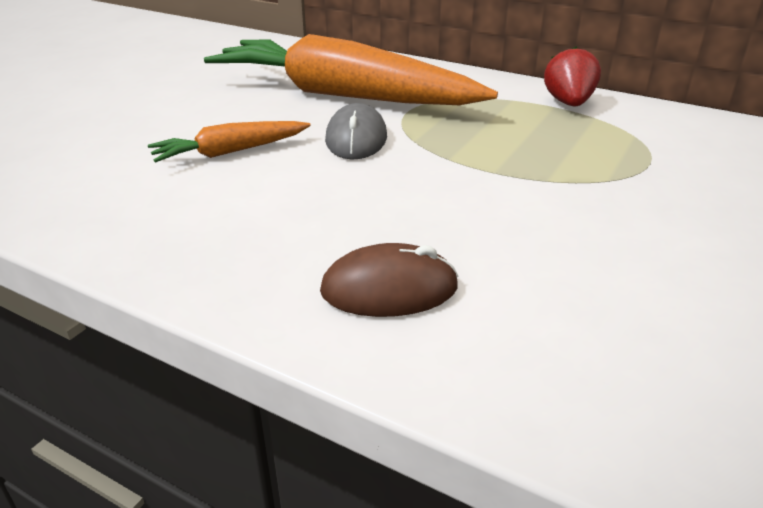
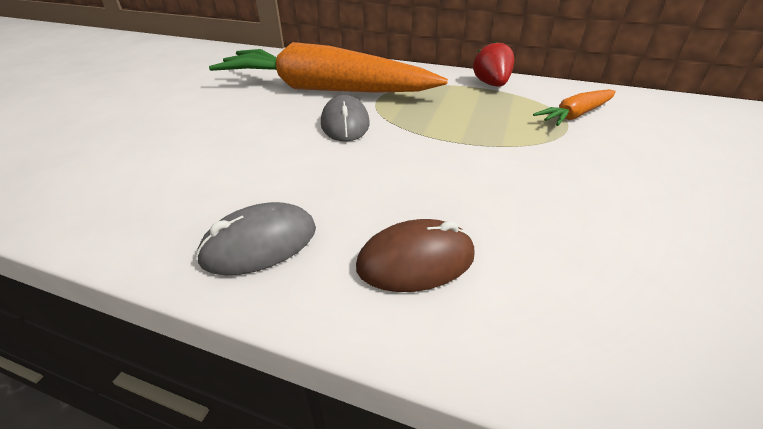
camera: 10 degrees left, 5 degrees up
orange carrot [148,121,311,163] -> orange carrot moved to [533,89,616,126]
none -> grey mouse [196,202,316,275]

